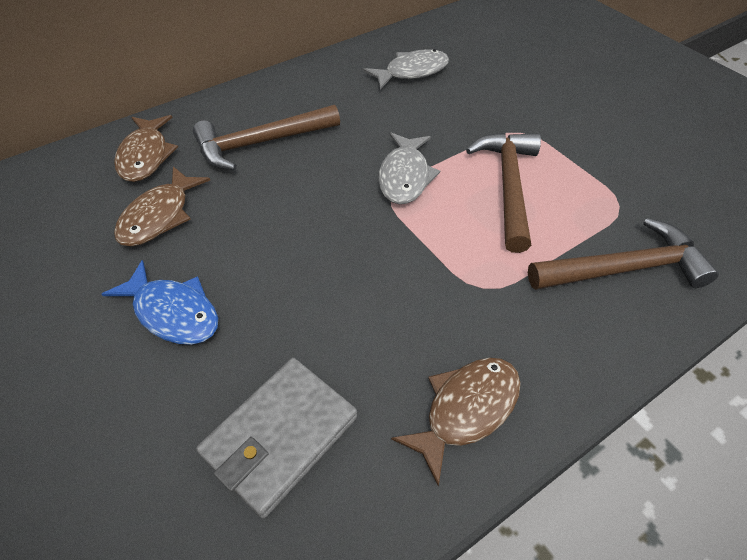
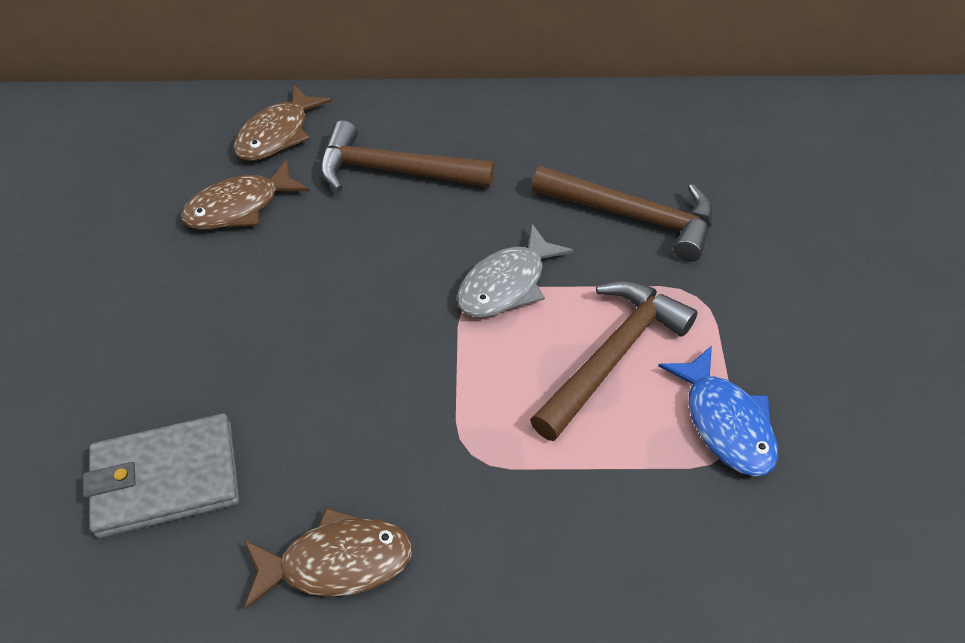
camera: 35 degrees right, 0 degrees up
blue fish [102,260,218,345] -> blue fish moved to [658,346,778,477]
grey fish [363,49,449,89] -> none
brown hammer [528,218,719,290] -> brown hammer moved to [532,166,713,262]

